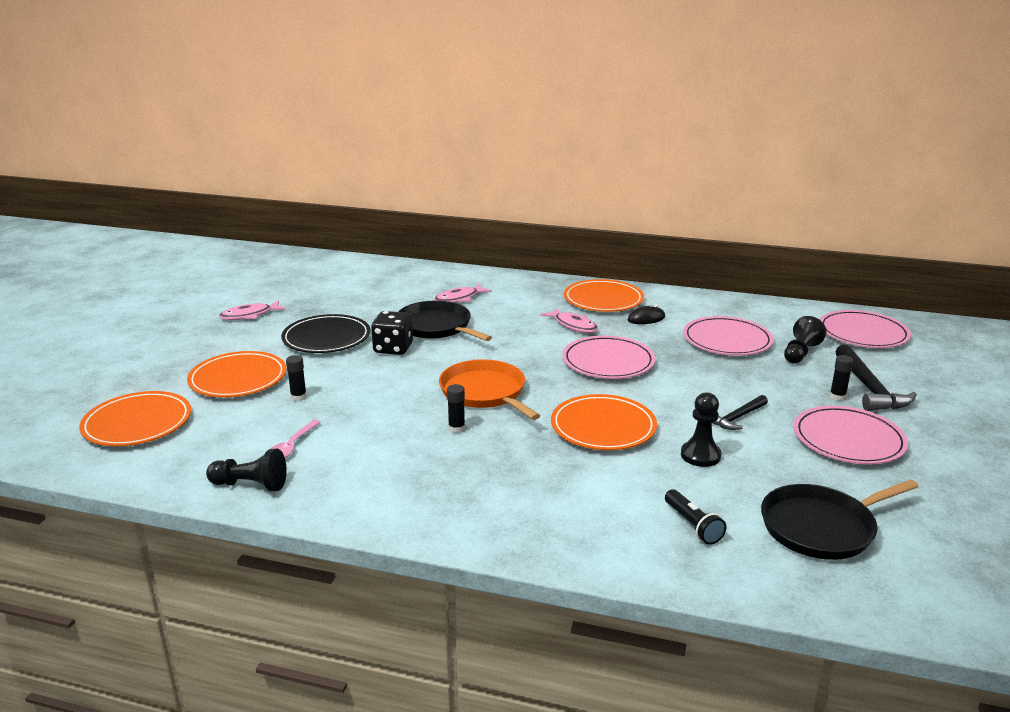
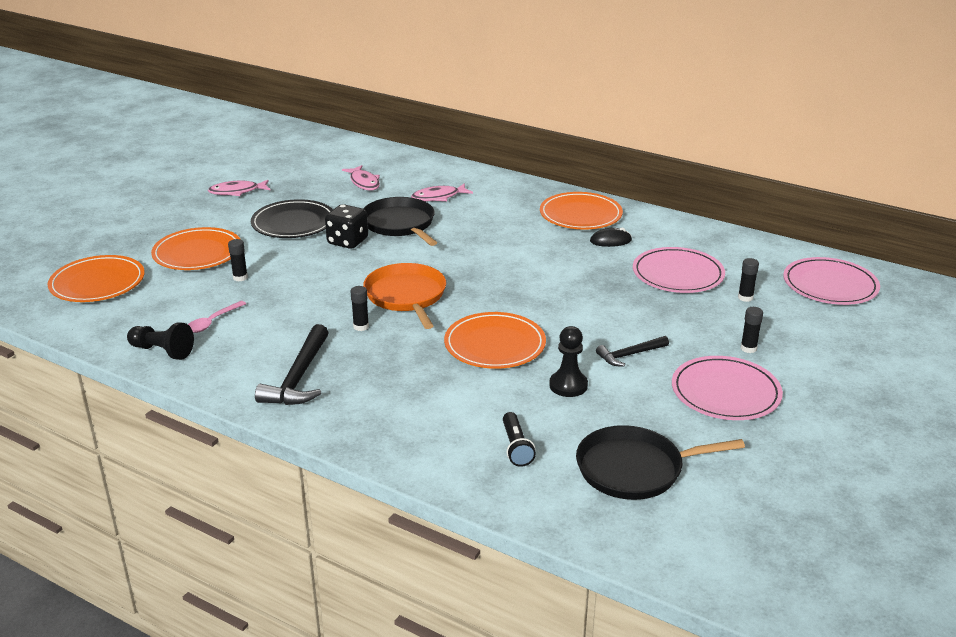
camera: 15 degrees right, 5 degrees up
pink fish [541,307,598,333] -> pink fish moved to [342,165,380,191]
pink plate [562,336,655,379] -> none
black pawn [784,316,827,364] -> black glue stick [738,258,759,302]
black hammer [836,344,917,411] -> black hammer moved to [255,324,329,405]

